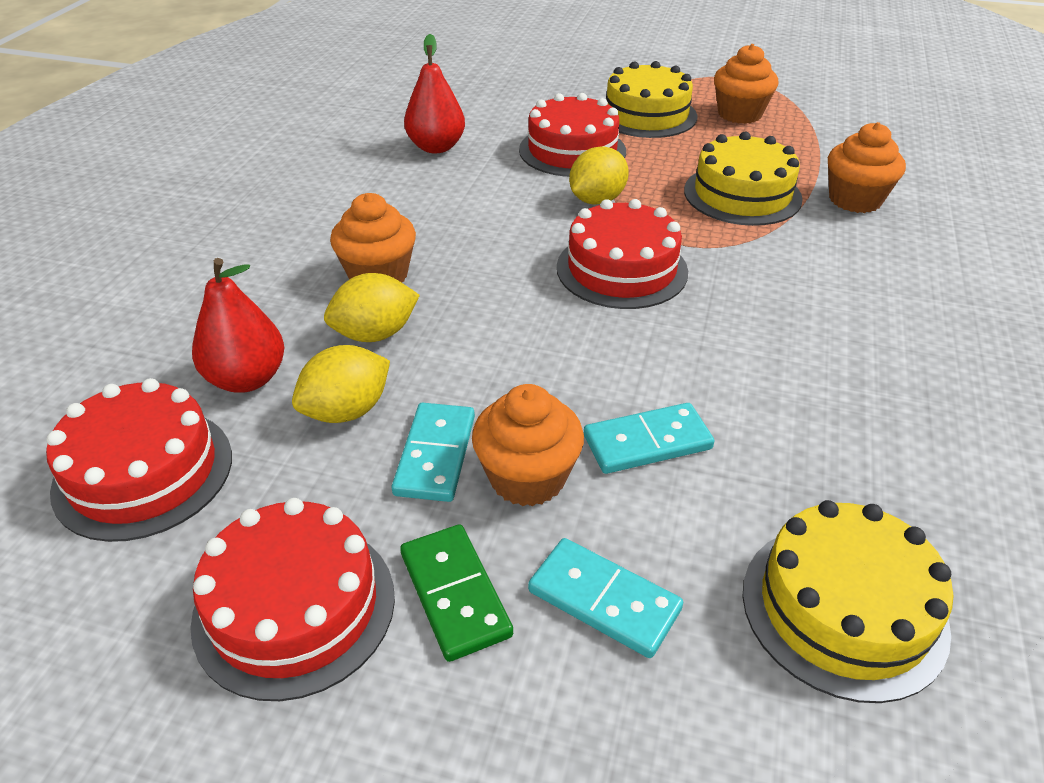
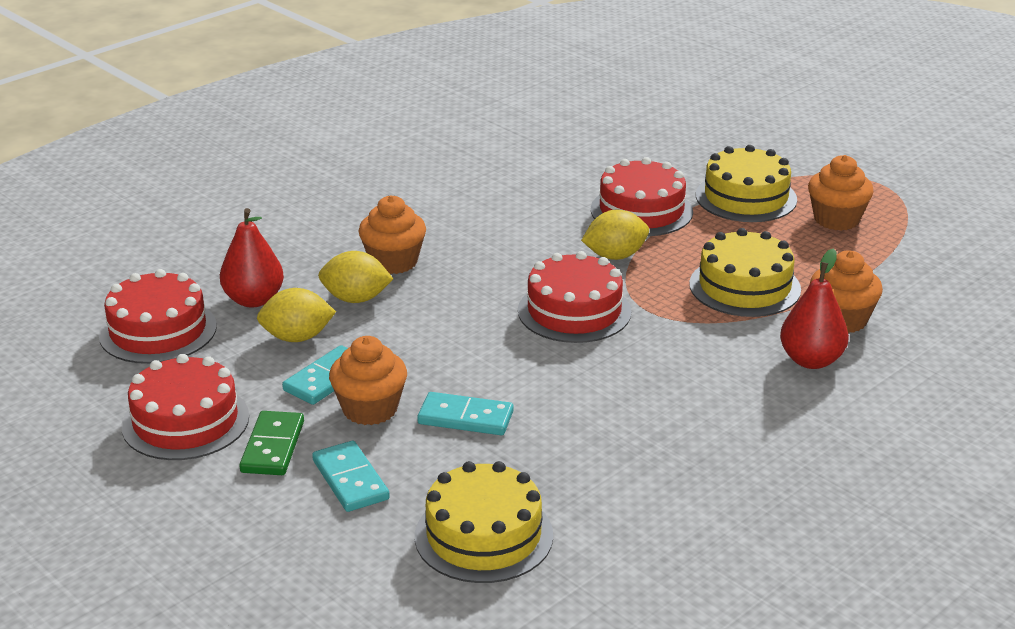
camera: 30 degrees right, 10 degrees down
red pear [404,34,465,153] -> red pear moved to [780,249,849,369]

